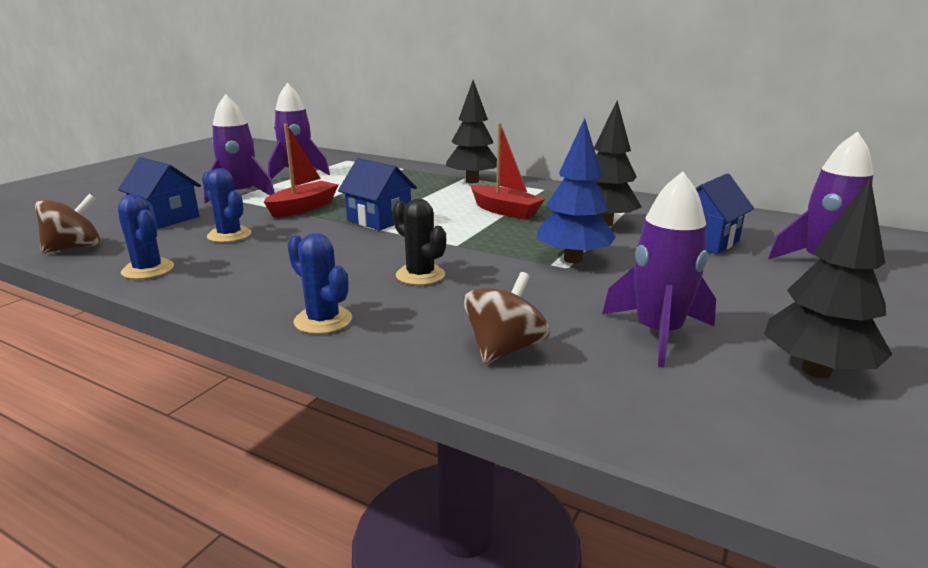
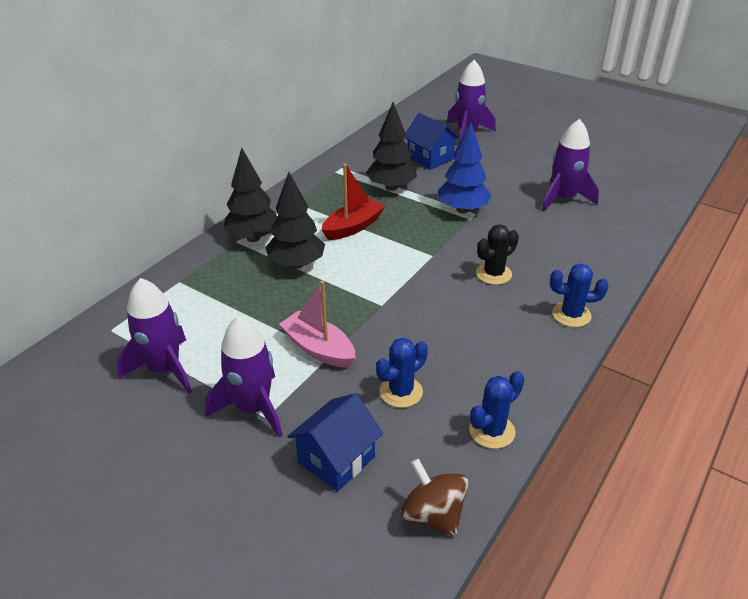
camera: 85 degrees left, 15 degrees up
red boat [264,124,338,218] -> pink boat [279,281,356,368]
blue cactus [287,233,352,334] -> blue cactus turned 45 degrees clockwise [550,264,609,327]
blue house [338,158,417,231] -> none
brown spinning top [464,272,550,364] -> none
black tree [764,177,893,379] -> black tree moved to [266,172,325,269]

